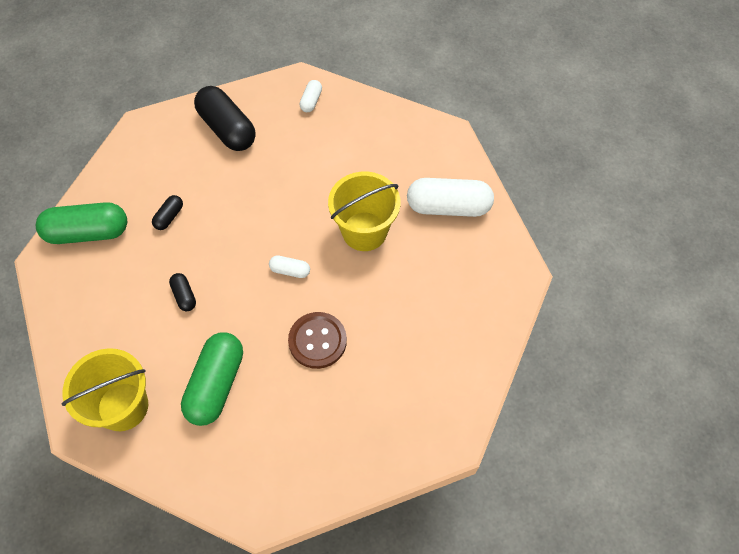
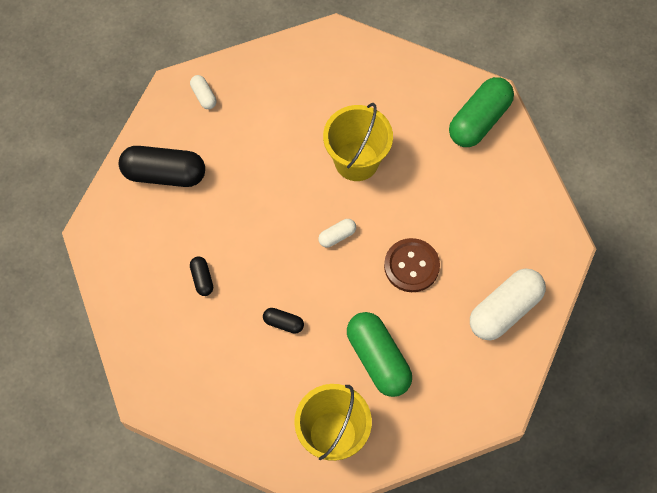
camera: 45 degrees left, 5 degrees up
green capsule [36,202,127,244] -> green capsule moved to [449,77,514,147]
white capsule [407,178,494,217] -> white capsule moved to [470,269,546,340]

